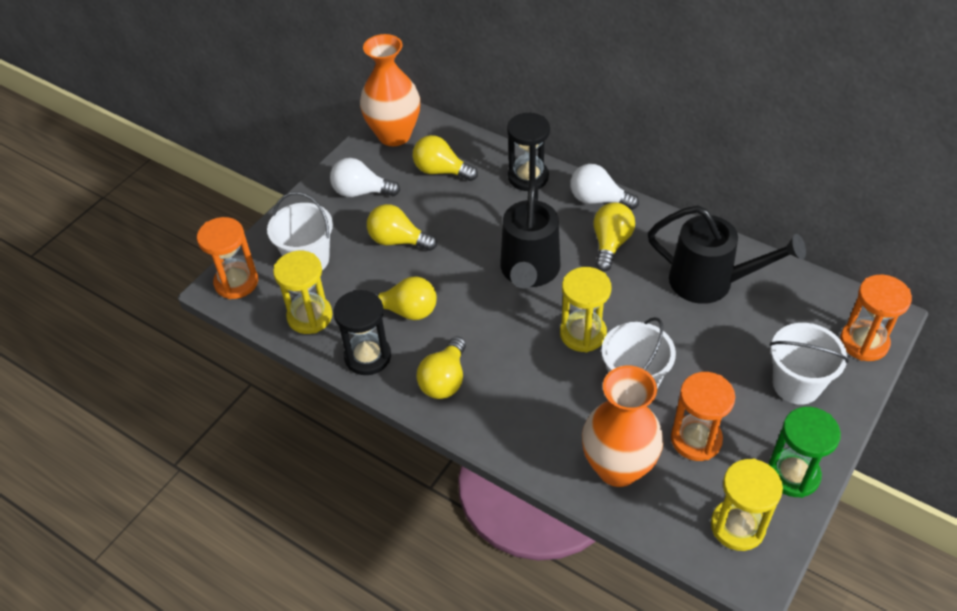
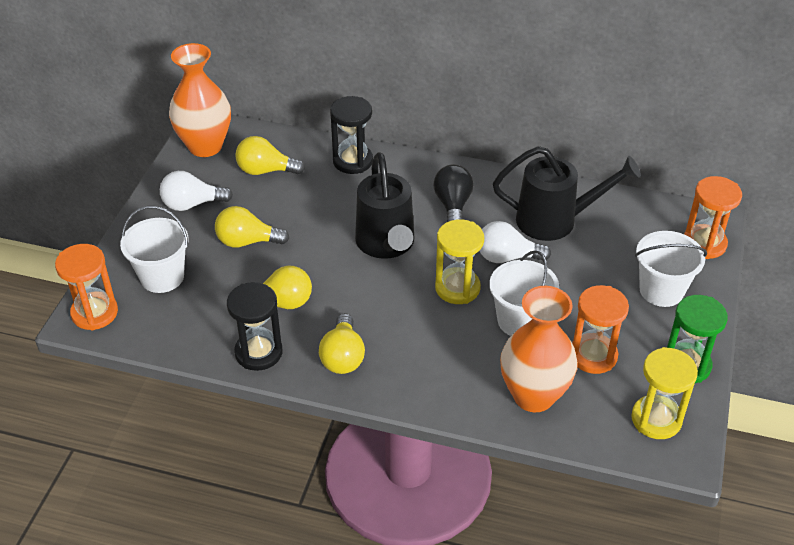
camera: 20 degrees left, 5 degrees down
yellow hourglass [273,251,333,334] -> none
white light bulb [570,164,639,210] -> white light bulb moved to [480,221,551,263]
yellow light bulb [594,202,635,272] -> black light bulb [434,164,474,222]

